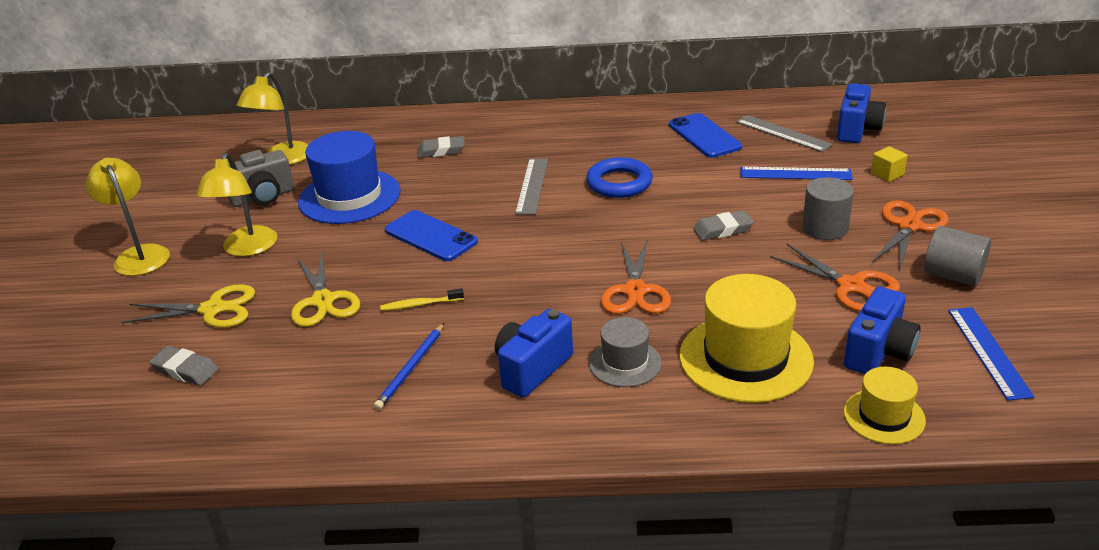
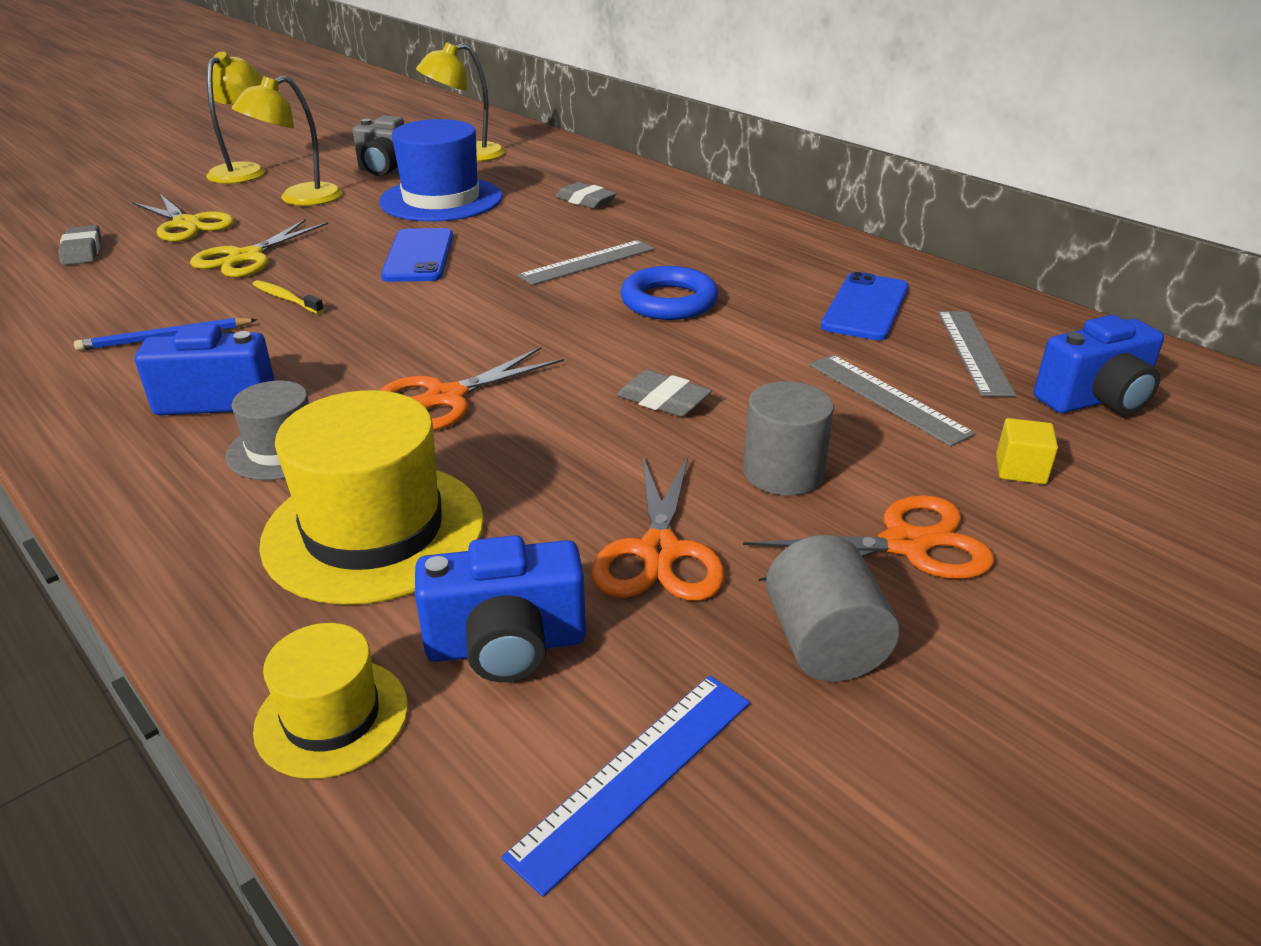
camera: 45 degrees right, 0 degrees up
blue ruler [740,167,853,180] -> grey ruler [809,355,975,447]

